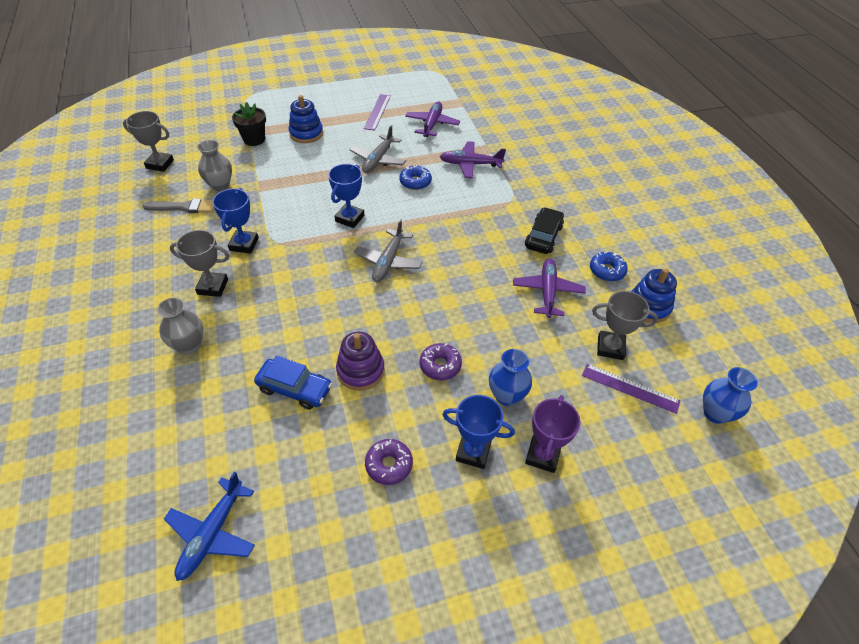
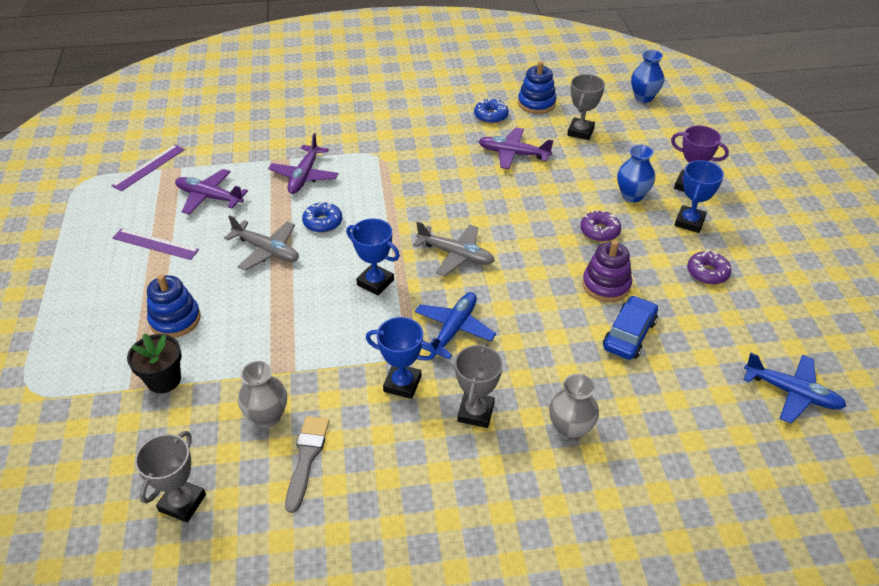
camera: 80 degrees left, 5 degrees down
black car [525,207,564,254] -> none
purple ruler [582,363,681,414] -> purple ruler moved to [111,144,185,191]
none -> blue plane [415,292,496,359]

